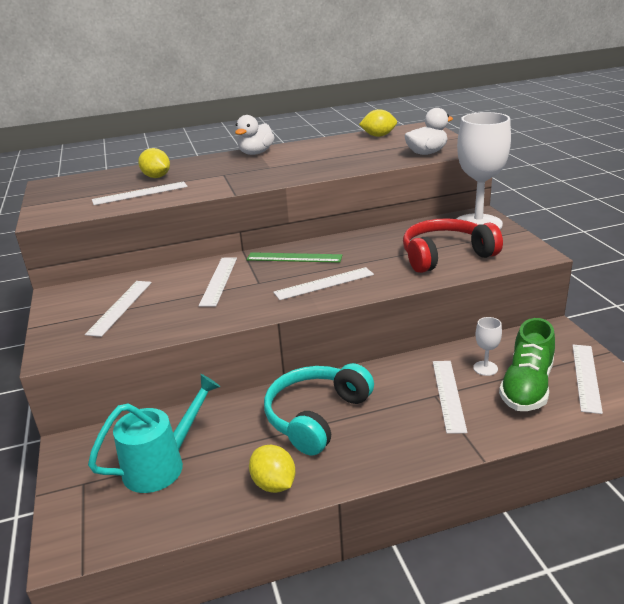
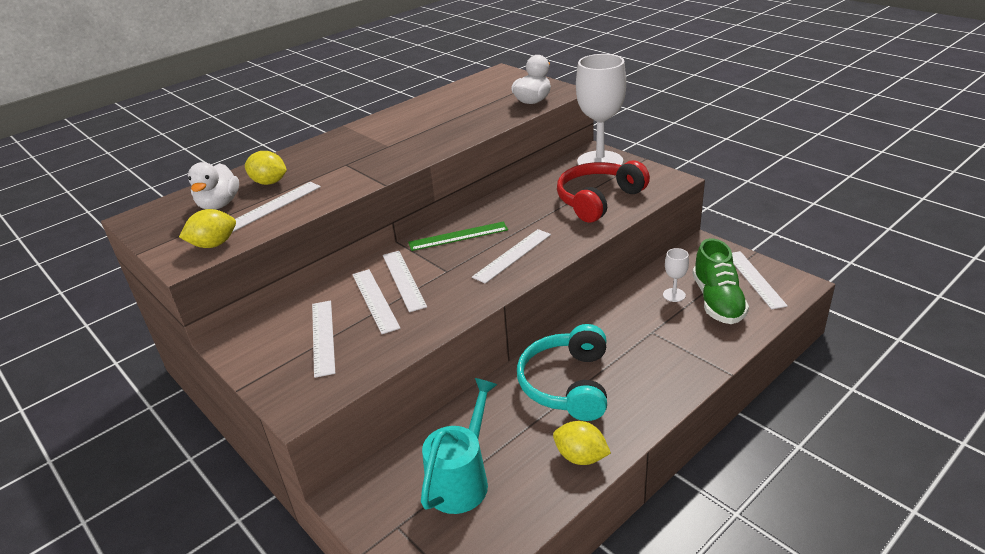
camera: 25 degrees left, 5 degrees up
white duck [235,115,274,155] -> white duck moved to [188,162,239,210]
yellow lemon [359,109,397,137] -> yellow lemon moved to [179,209,236,248]
white ruler [433,361,467,434] -> white ruler moved to [352,269,401,334]

